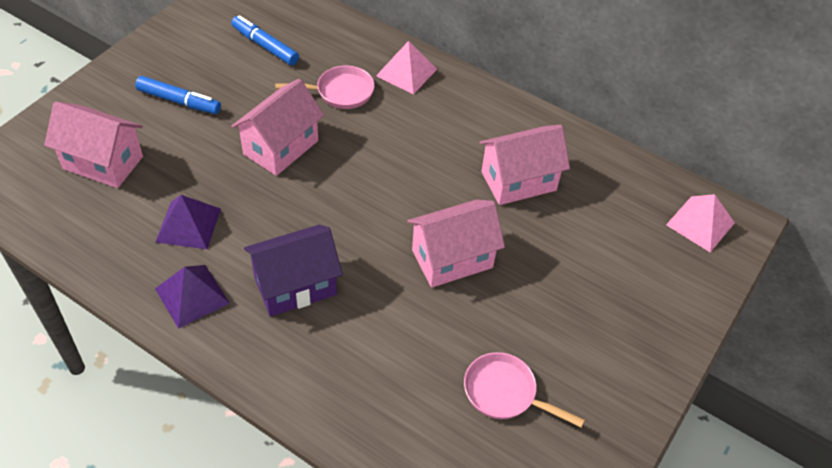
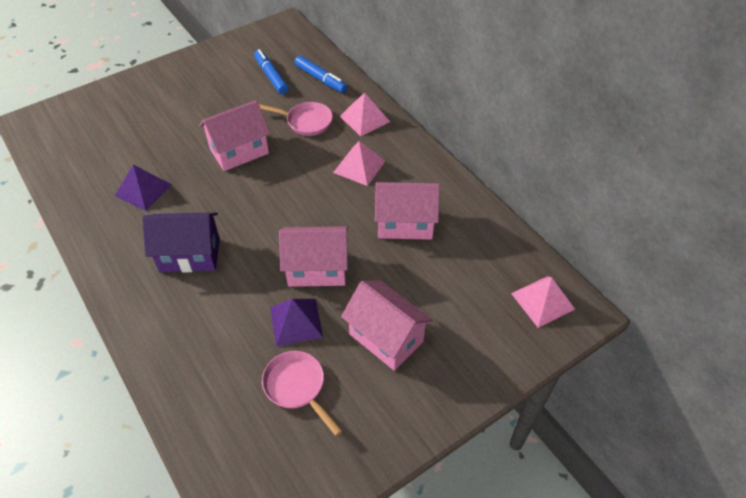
camera: 25 degrees right, 0 degrees up
pink house [44,102,143,188] -> pink house moved to [341,281,433,371]
blue marker [135,76,221,114] -> blue marker moved to [294,56,348,93]
purple pyramid [155,265,230,329] -> purple pyramid moved to [270,299,323,347]
none -> pink pyramid [333,141,385,186]

